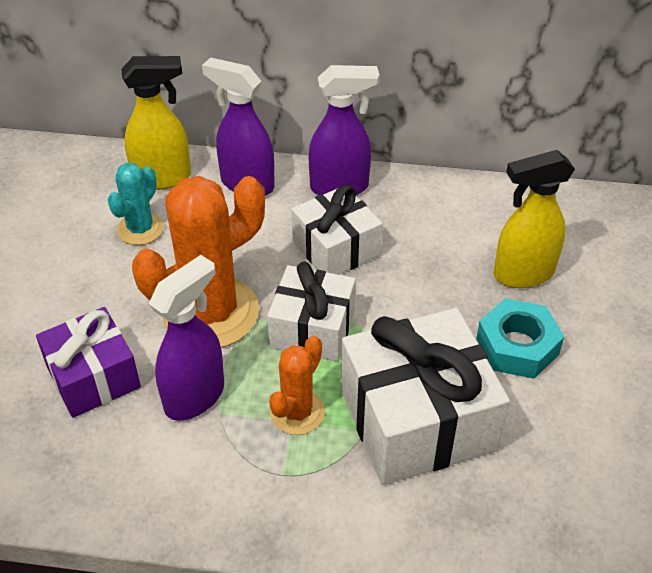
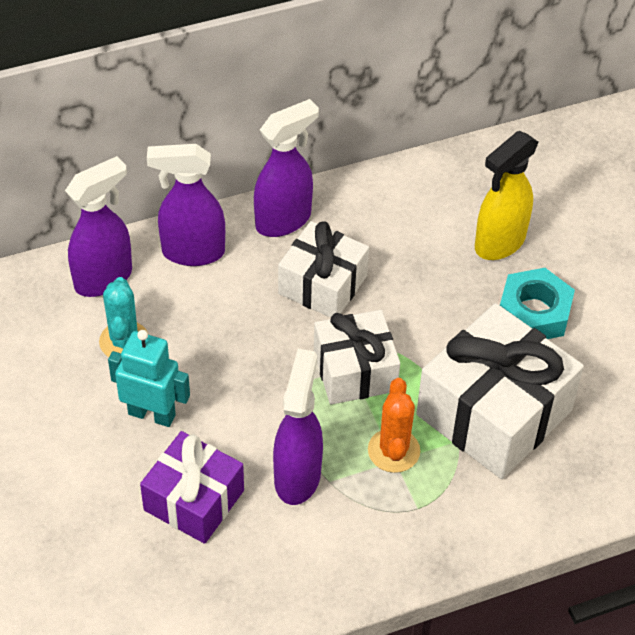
camera: 30 degrees left, 5 degrees up
yellow spray bottle [122,56,191,190] -> purple spray bottle [65,156,132,297]
orange cactus [132,176,265,348] -> none
none -> turquoise robot [108,330,190,427]

